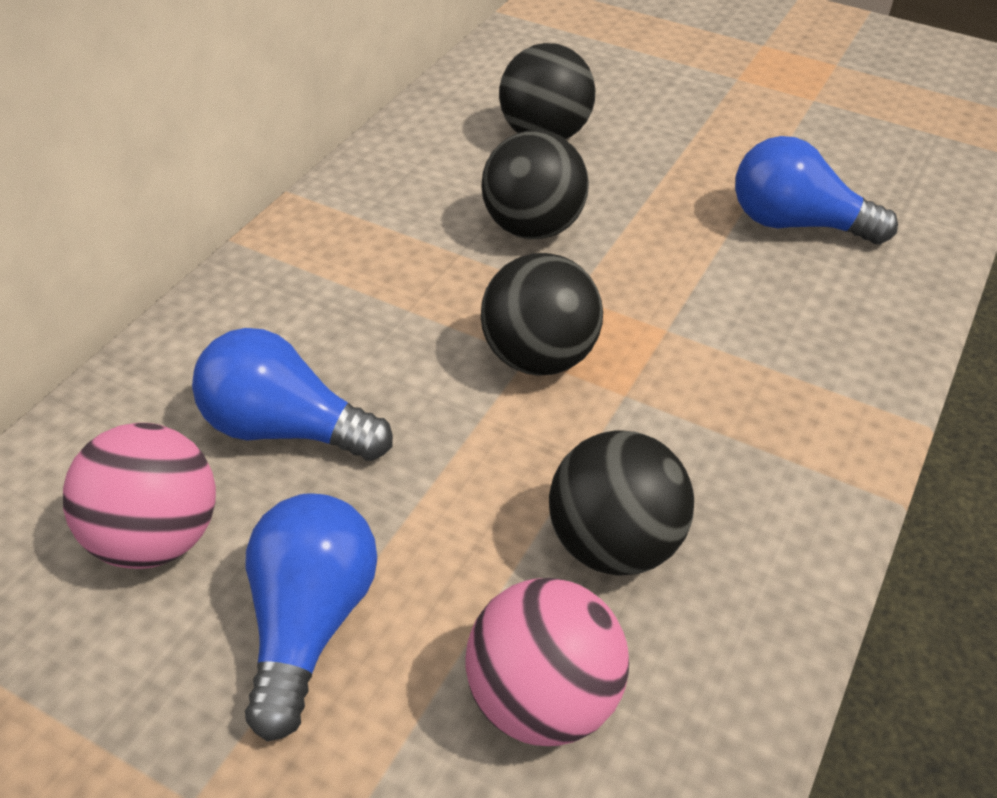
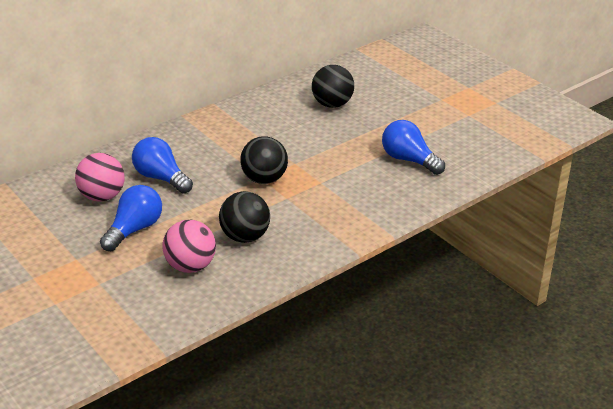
camera: 25 degrees right, 10 degrees down
black ball [482,130,589,239] -> none

